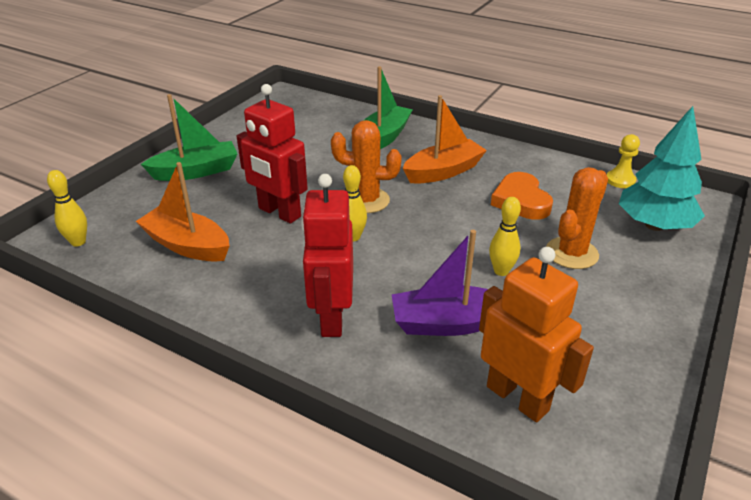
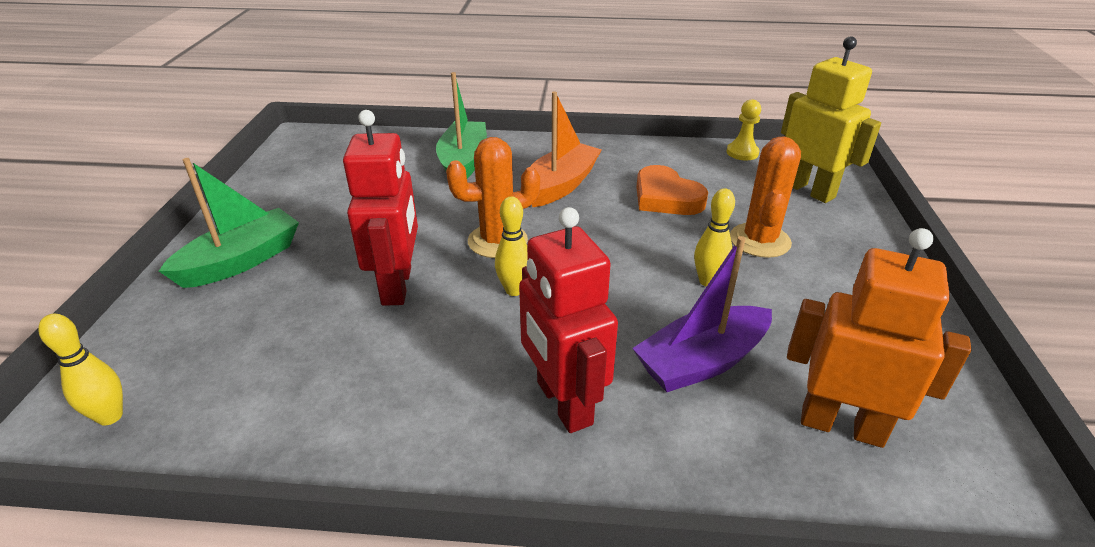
camera: 25 degrees left, 0 degrees up
orange boat [136,162,229,262] -> none
red robot [237,84,308,223] -> red robot turned 105 degrees counterclockwise [343,110,418,306]
turquoise tree [619,106,705,231] -> yellow robot [781,36,881,203]

